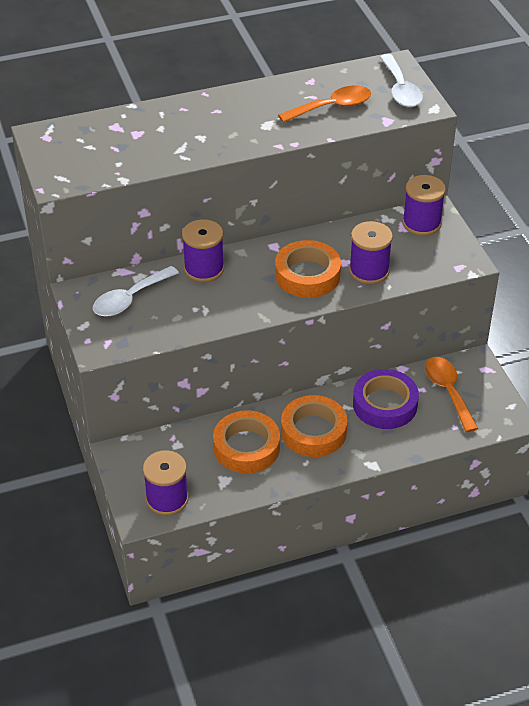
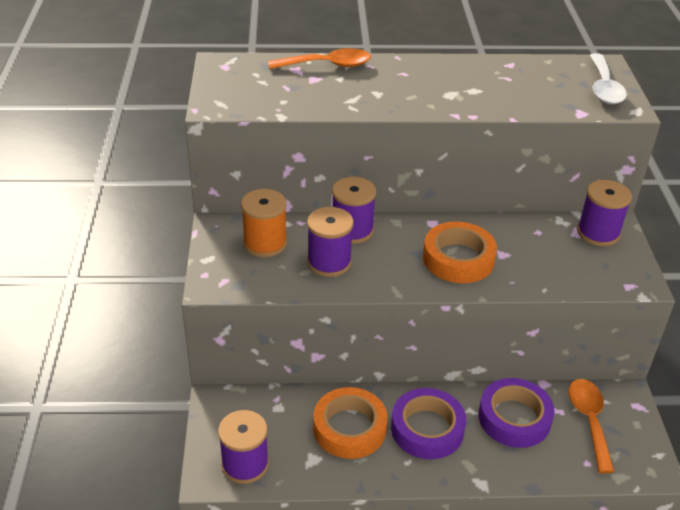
camera: 15 degrees right, 5 degrees down
white spoon [93,266,179,317] -> orange spool [241,189,287,257]
orange spoon [278,85,371,123] -> orange spoon moved to [268,48,371,69]
orange tape [281,395,348,457] -> purple tape [391,388,466,459]
purple spool [349,221,393,284] -> purple spool moved to [307,207,354,277]

